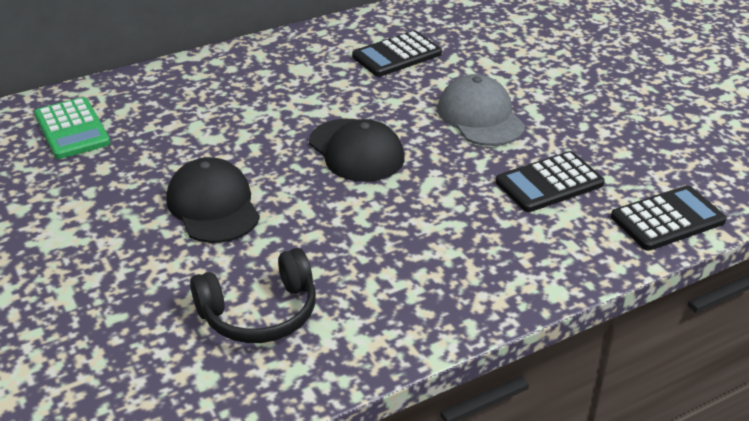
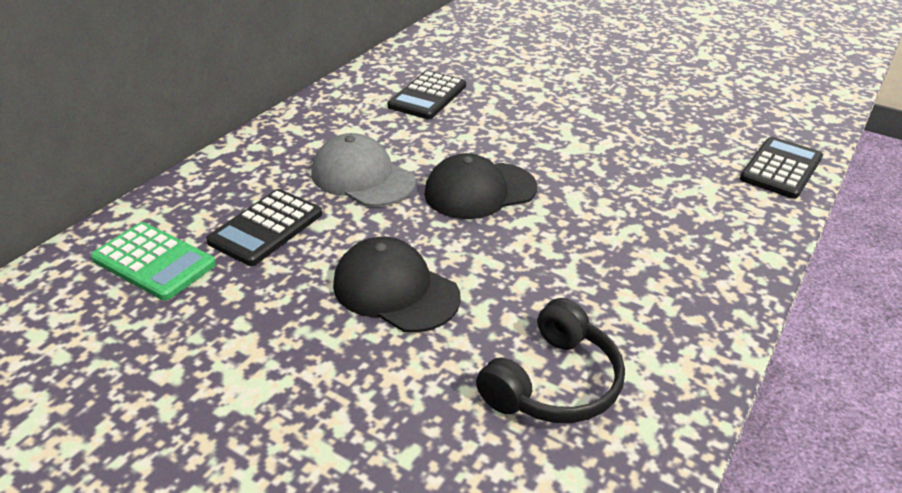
camera: 30 degrees left, 0 degrees up
black cap [309,119,404,182] -> black cap turned 135 degrees clockwise [424,153,537,219]
grey cap [438,74,525,146] -> grey cap moved to [311,133,416,207]
black calculator [496,151,605,212] -> black calculator moved to [206,189,322,266]

